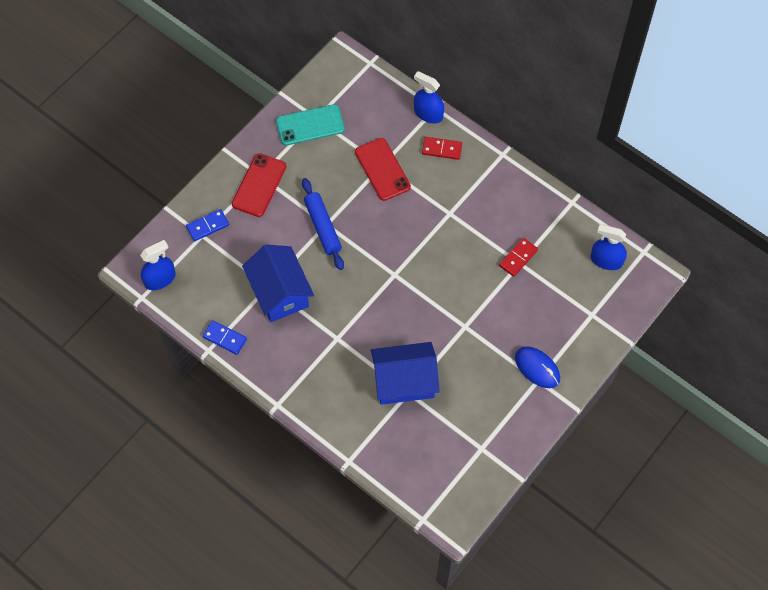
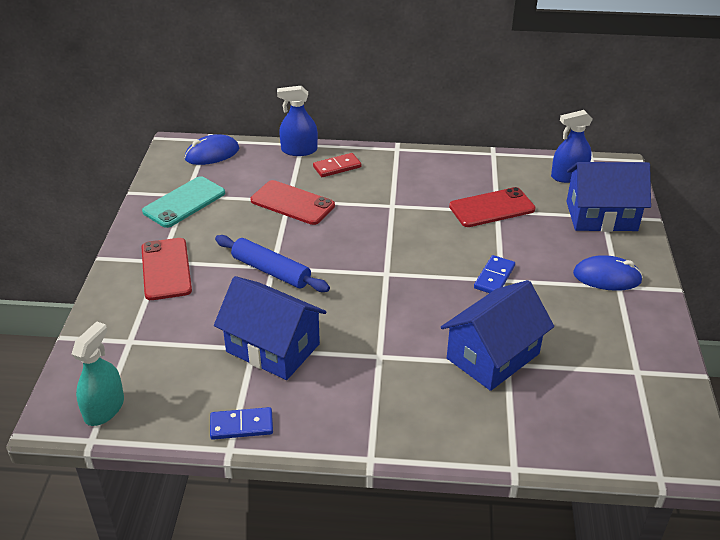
camera: 35 degrees left, 25 degrees down
blue spray bottle [140,240,176,290] -> turquoise spray bottle [72,321,124,426]
blue domino [186,209,229,241] -> blue domino moved to [474,255,515,293]
red domino [499,238,538,277] -> red phone [449,187,536,227]
none -> blue mouse [185,134,239,165]
none -> blue house [566,162,651,232]

